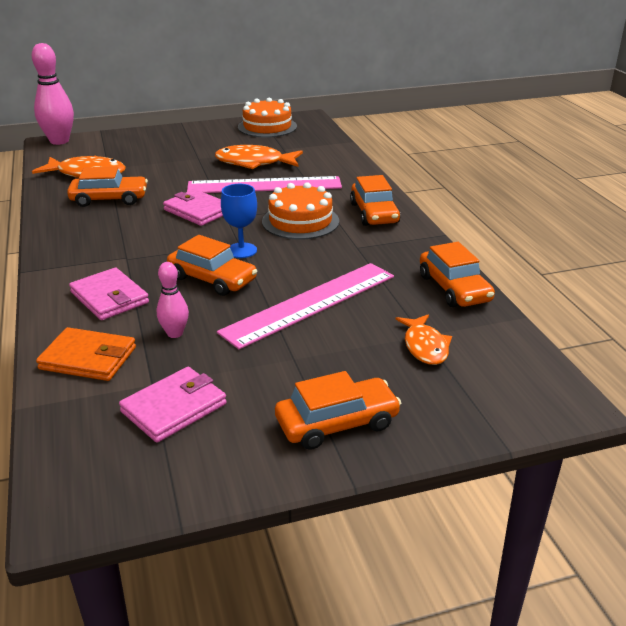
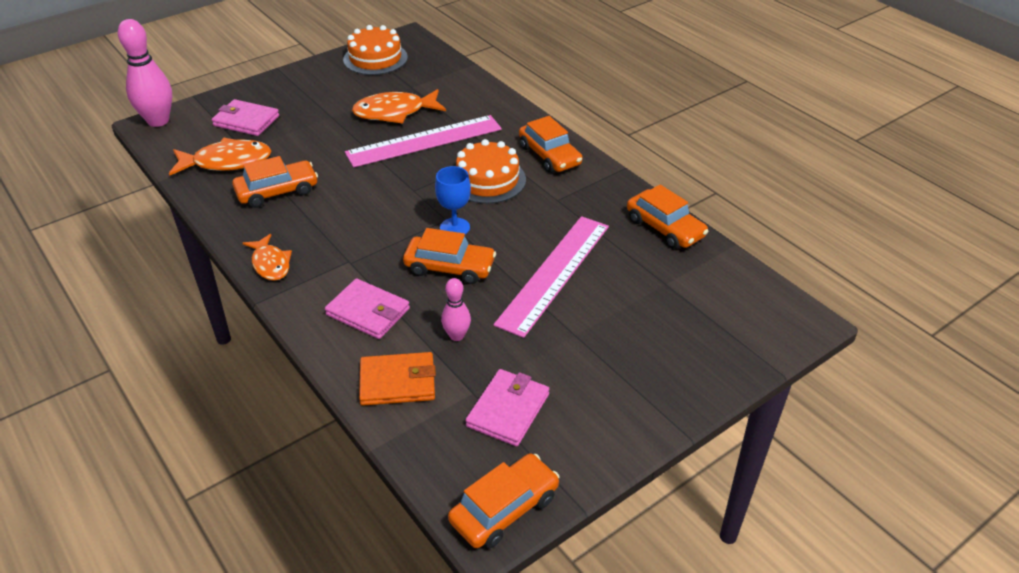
camera: 20 degrees left, 10 degrees up
pink wallet [163,189,223,226] -> pink wallet moved to [212,99,279,136]
orange car [275,371,401,450] -> orange car moved to [448,453,559,549]
orange fish [395,314,452,365] -> orange fish moved to [243,234,292,281]

